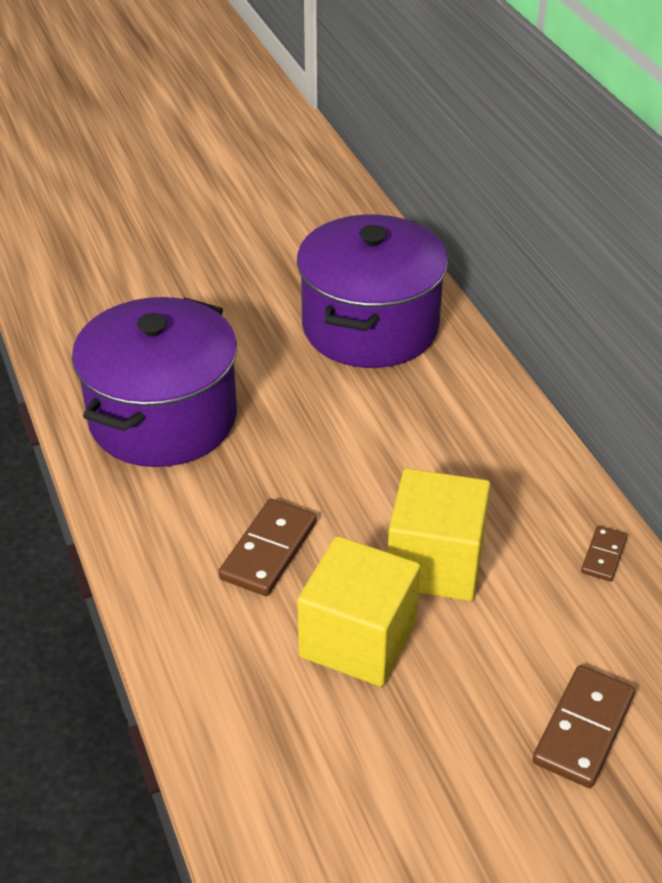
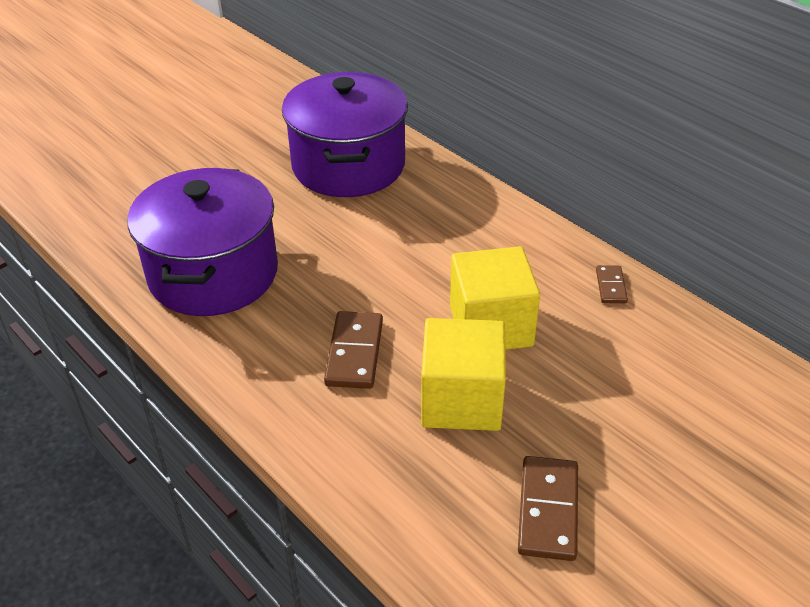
camera: 20 degrees left, 0 degrees up
brown domino [533,665,635,788] -> brown domino moved to [518,456,578,561]

